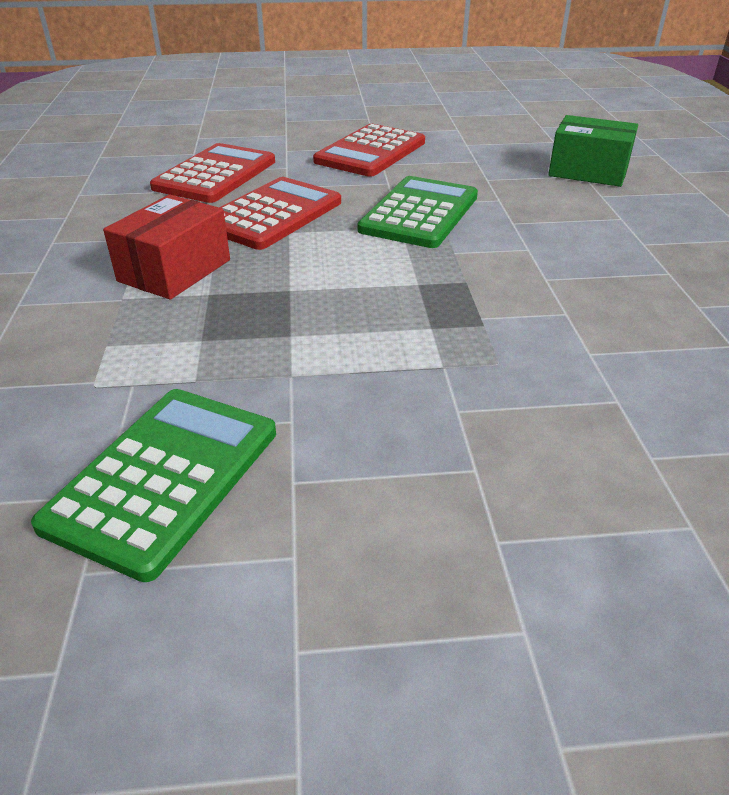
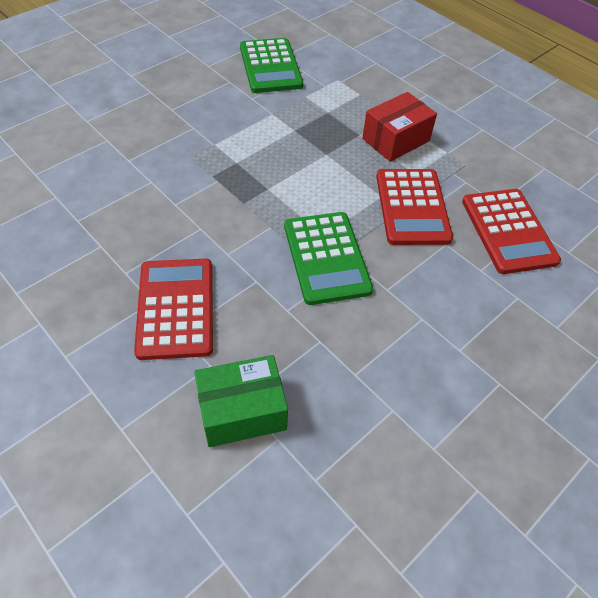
camera: 140 degrees right, 15 degrees up
red box [103,195,230,300] -> red box turned 60 degrees clockwise [362,92,437,162]
red calculator [313,124,425,177] -> red calculator moved to [134,259,213,360]

